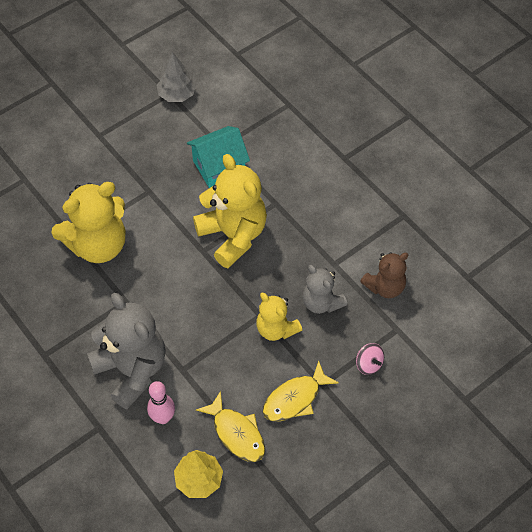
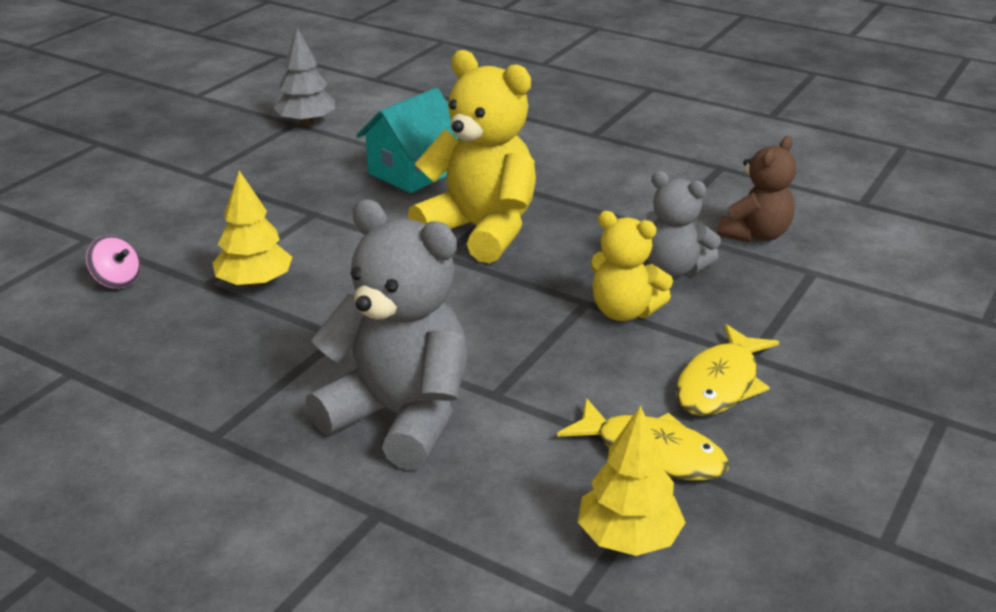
camera: 20 degrees left, 25 degrees down
yellow teddy bear [52,182,126,263] -> yellow tree [213,170,292,288]
pink bowling pin [147,381,175,424] -> none
pink spinning top [356,343,384,375] -> pink spinning top moved to [86,235,141,289]

